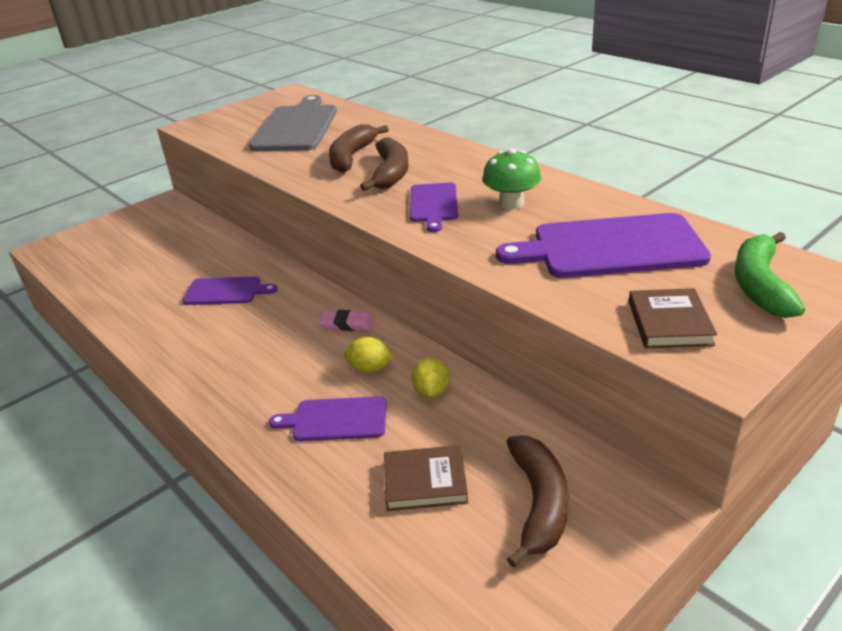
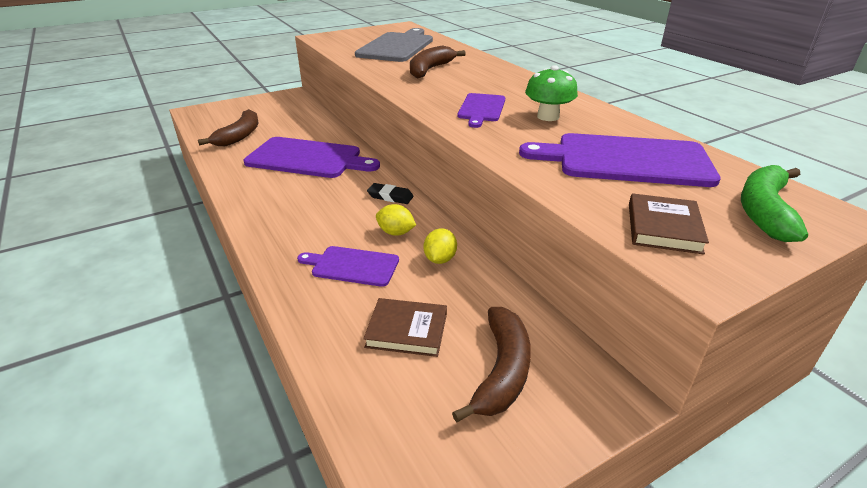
camera: 10 degrees right, 0 degrees up
purple cutting board [182,277,278,305] -> purple cutting board [244,137,380,178], size x1.80
pink eraser [318,310,374,331] -> black eraser [367,183,414,204]
brown banana [360,137,409,191] -> brown banana moved to [198,109,258,146]

